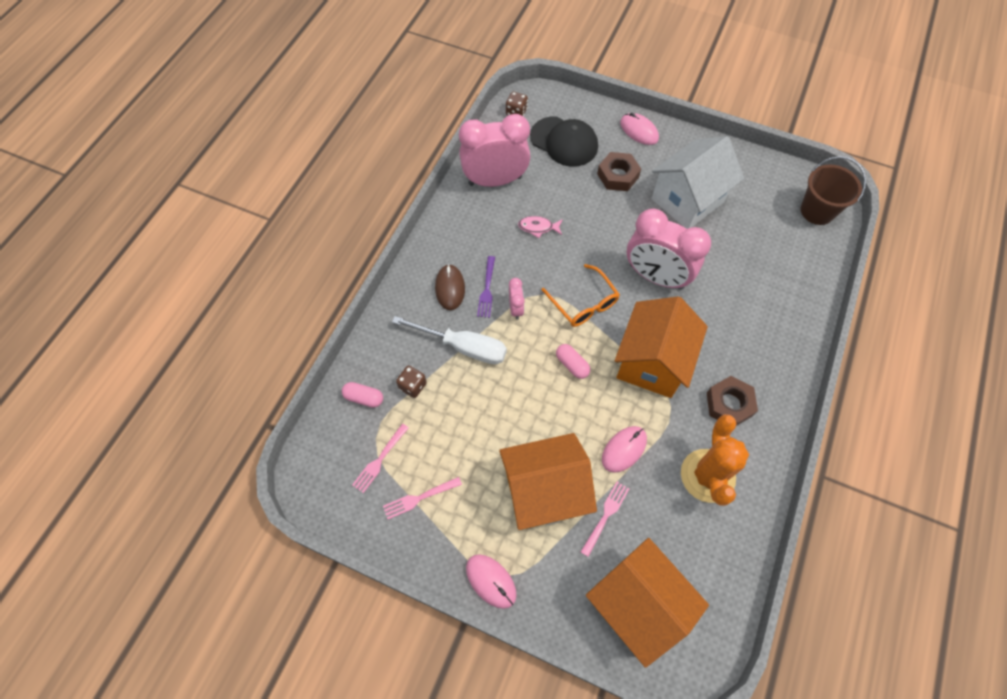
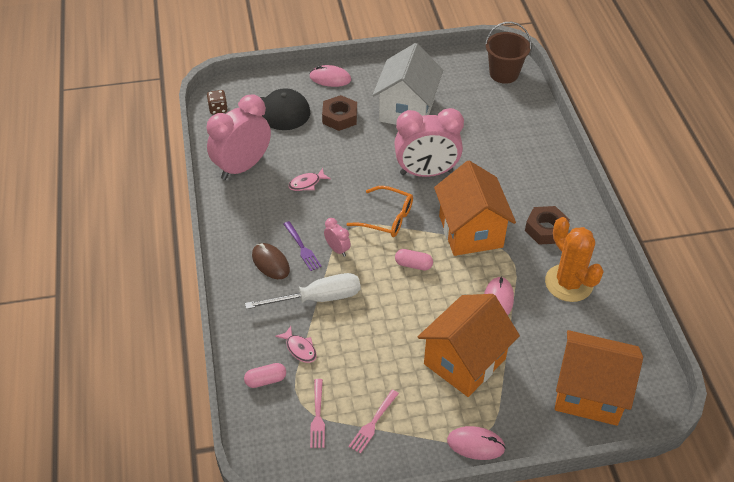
camera: 35 degrees left, 15 degrees down
brown dice [396,366,427,398] -> pink fish [275,326,317,363]
pink fork [581,482,629,557] -> none

